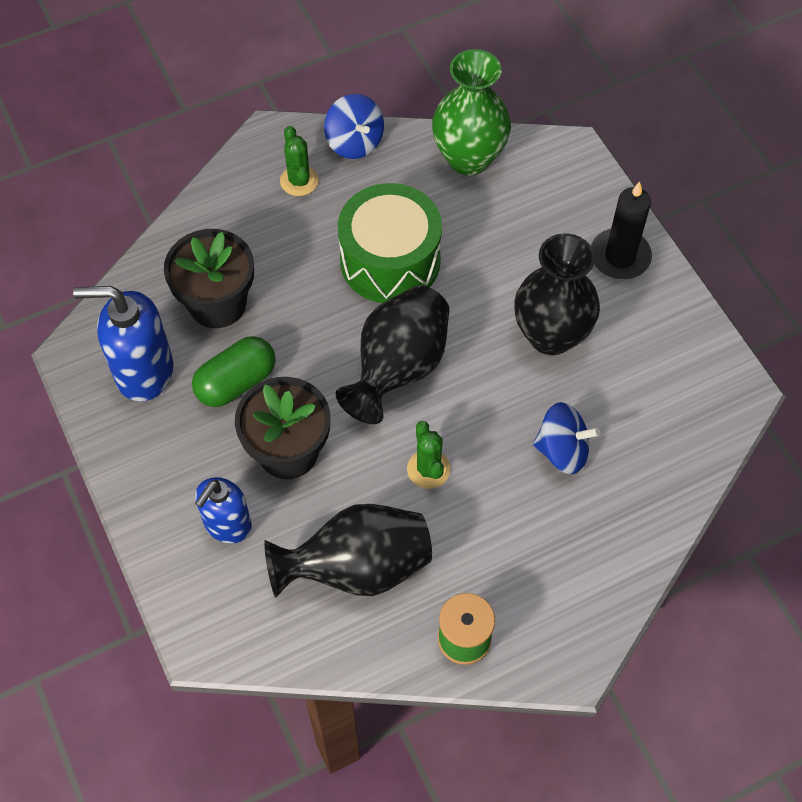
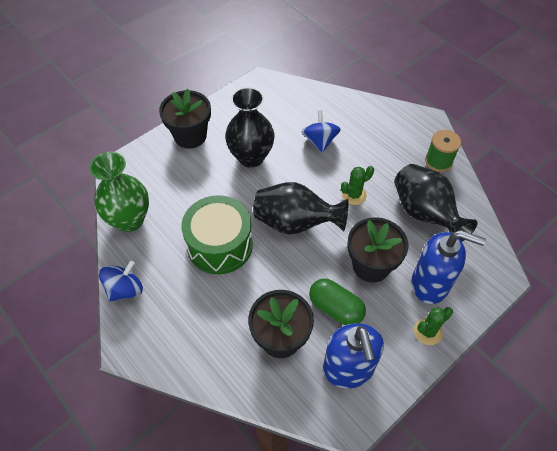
camera: 105 degrees left, 5 degrees down
blue soap dispenser [195,477,252,544] -> blue soap dispenser [411,230,486,304], size x1.51
green cactus [280,126,319,196] -> green cactus moved to [414,307,453,345]
black candle [591,182,652,279] -> black flower pot [159,89,211,149]

